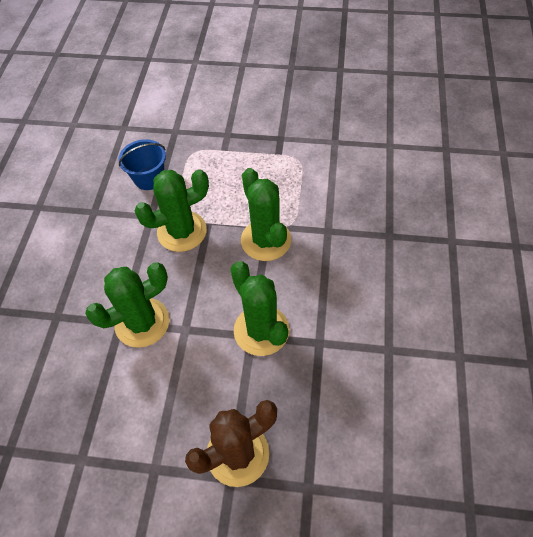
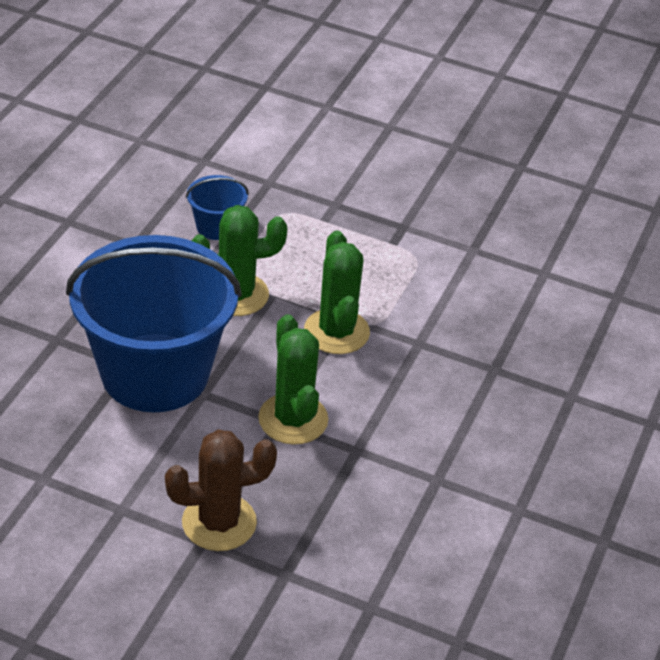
camera: 10 degrees right, 15 degrees down
green cactus [85,262,170,348] -> blue bucket [66,235,242,412]

